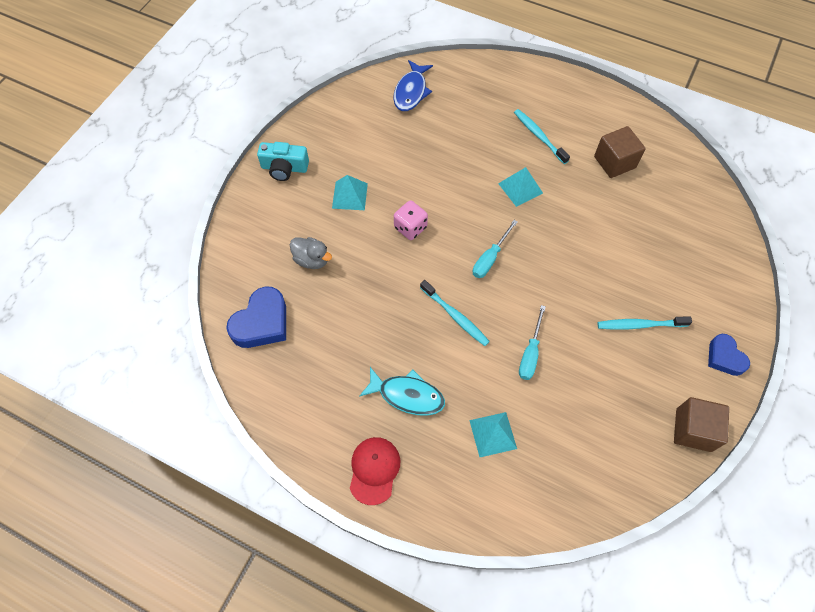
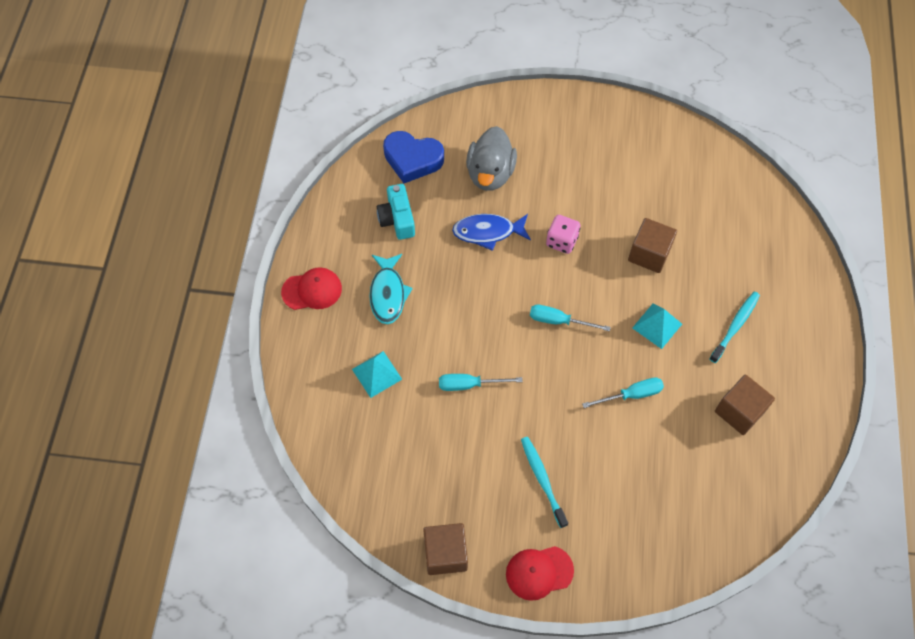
camera: 70 degrees right, 0 degrees up
turquoise camera [257,142,309,181] -> turquoise camera moved to [377,184,415,240]
grey duck [290,237,332,269] -> grey duck [466,126,517,191], size x1.62
turquoise pyramid [332,175,368,210] -> none
blue fish [394,60,433,111] -> blue fish moved to [452,214,531,251]
turquoise toothbrush [420,280,490,346] -> none
blue heart [708,334,750,376] -> red cap [506,546,574,601]
none -> turquoise screwdriver [582,378,664,408]
none -> brown cube [628,218,677,273]

